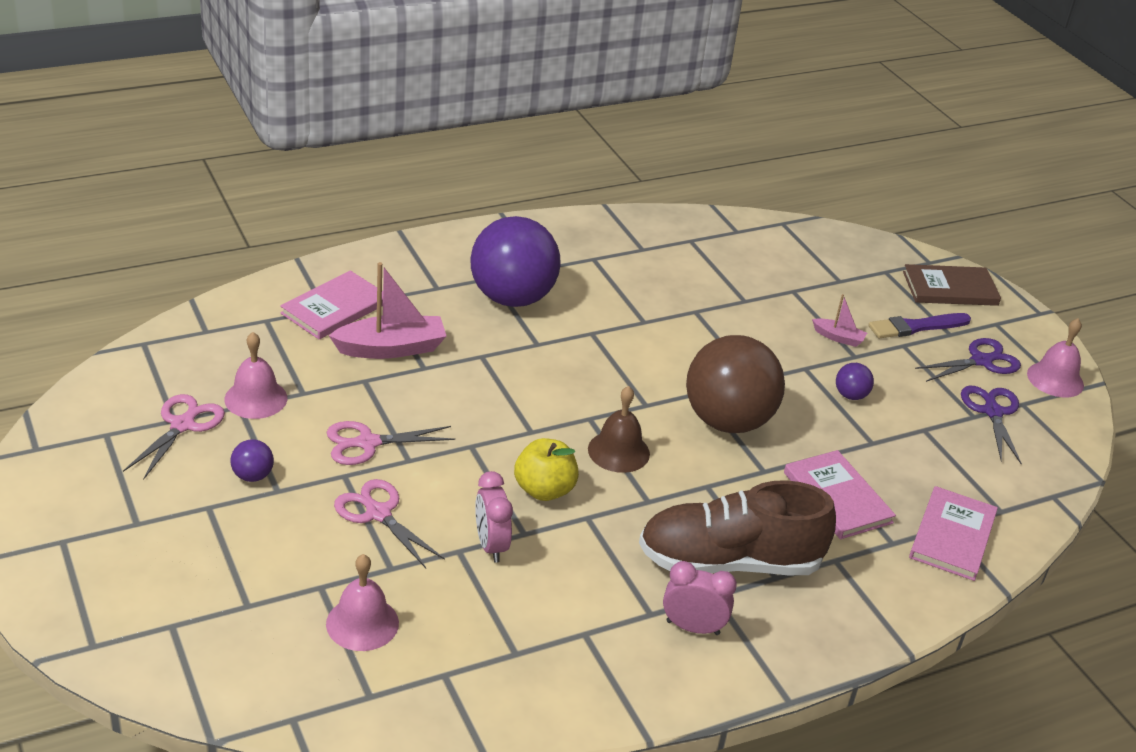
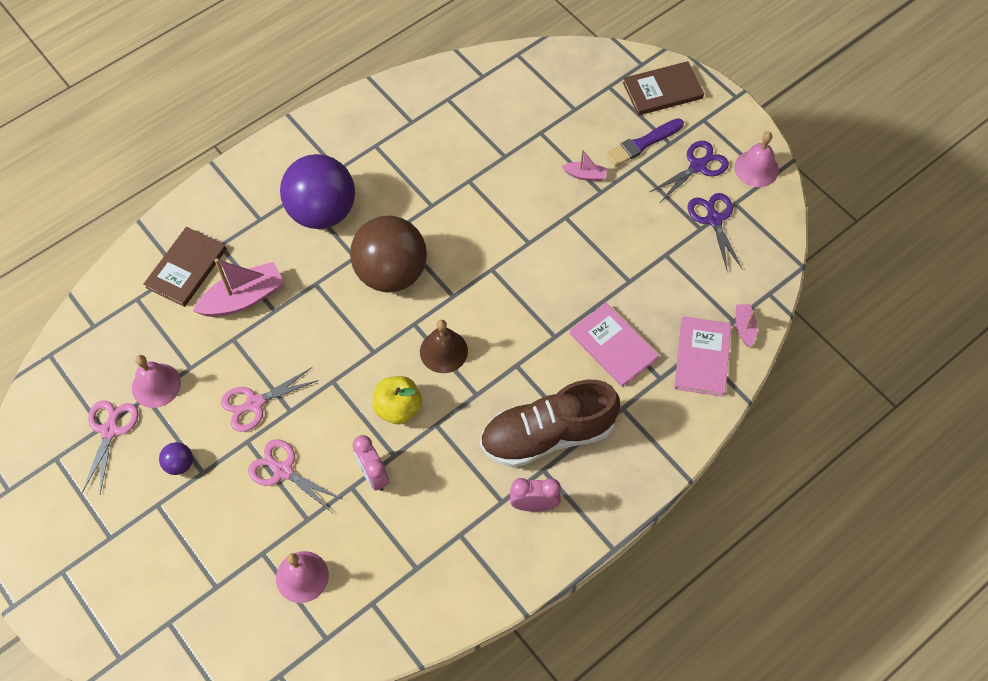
camera: 10 degrees left, 25 degrees up
pink book [280,270,383,340] -> brown book [144,227,227,307]
brown ball [686,335,785,433] -> brown ball moved to [350,216,427,292]
purple ball [836,363,874,400] -> none
none -> pink boat [736,304,757,347]

